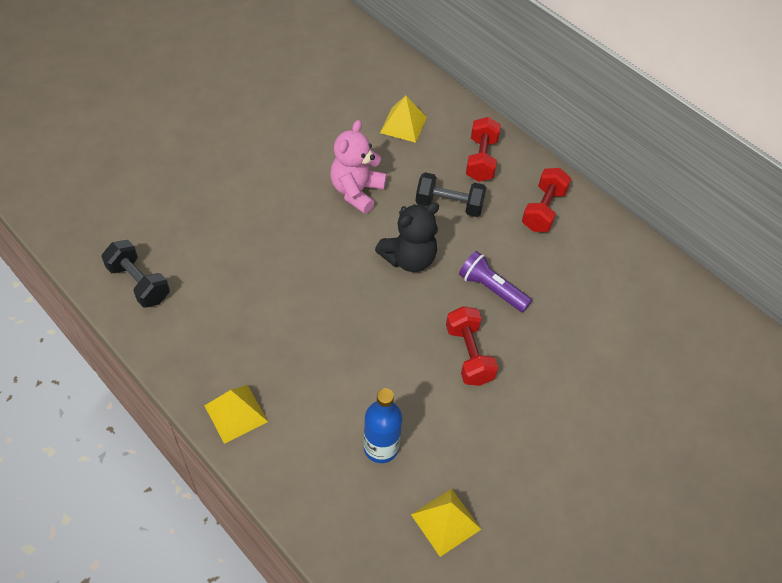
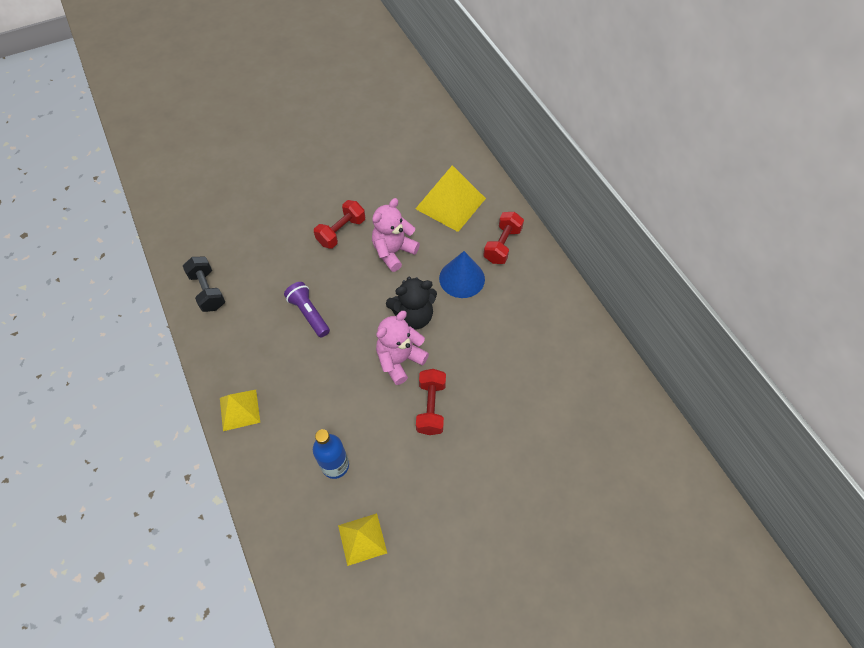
camera: 20 degrees right, 5 degrees up
yellow pyramid [380,96,427,143] -> yellow pyramid [416,165,486,232], size x1.68
black dumbbell [415,172,486,217] -> blue cone [439,251,485,298]
purple flashlight [459,251,532,312] -> purple flashlight moved to [284,282,330,337]
red dumbbell [522,168,571,232] -> red dumbbell moved to [314,200,365,249]
none -> pink teddy bear [376,311,429,385]

